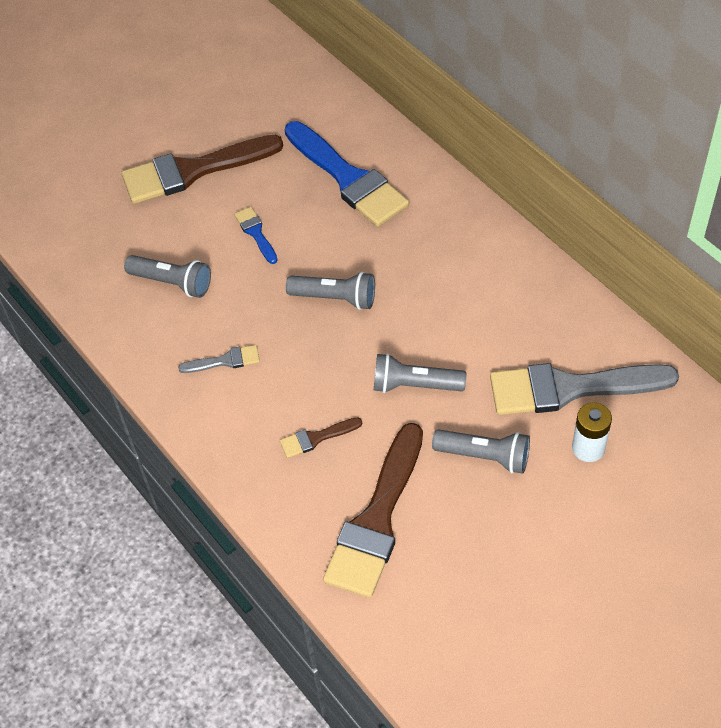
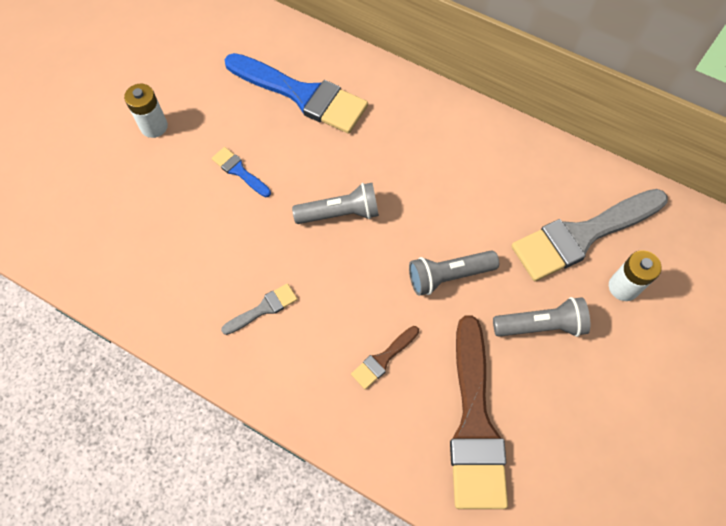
camera: 25 degrees left, 10 degrees up
brown brush [121,135,283,204] -> white battery [124,84,168,138]
grey flashlight [124,255,211,298] -> none

